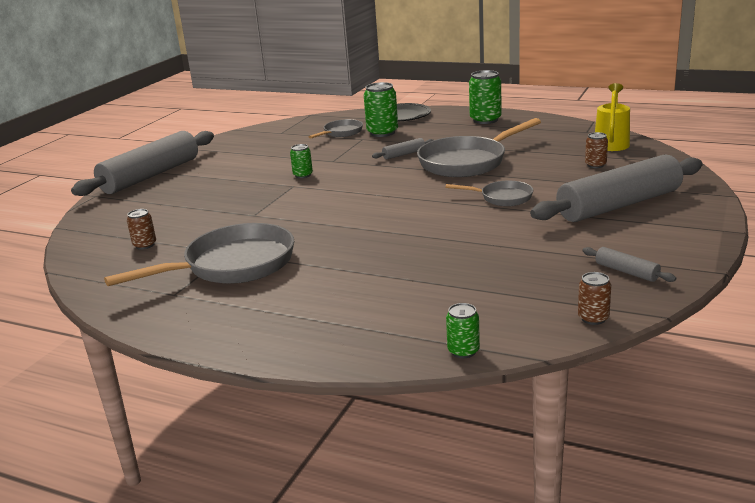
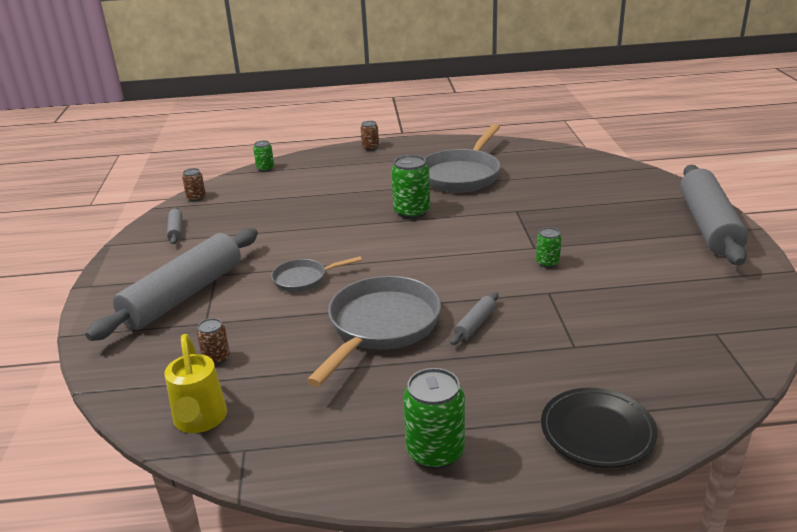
camera: 150 degrees right, 5 degrees up
brown can [127,209,156,249] -> brown can moved to [361,121,379,150]
grey pan [309,119,363,139] -> none
green can [364,82,398,137] -> green can moved to [391,155,430,219]
grey rolling pin [583,247,676,282] -> grey rolling pin turned 60 degrees clockwise [167,207,182,244]

